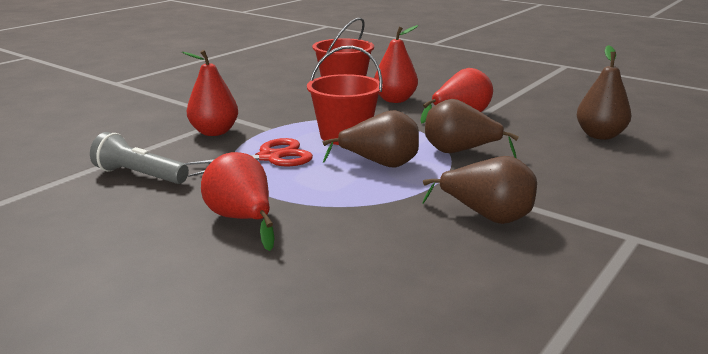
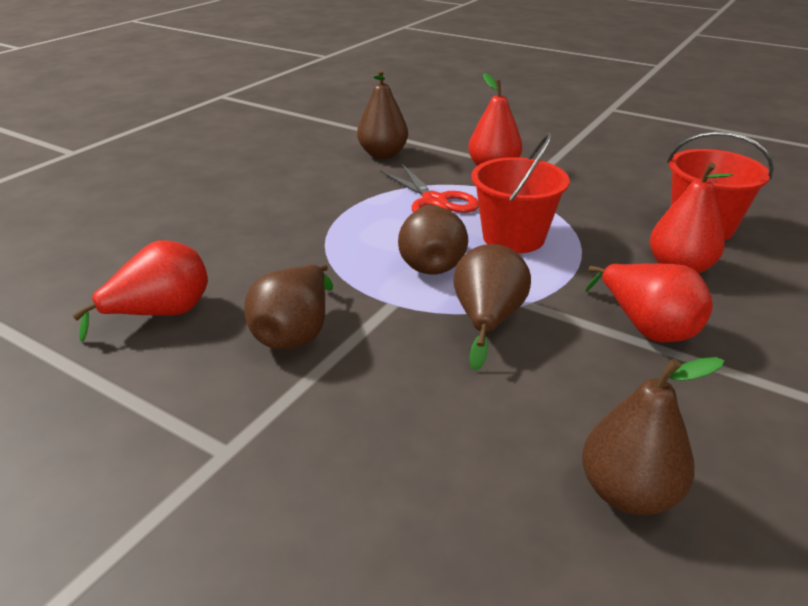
camera: 85 degrees right, 10 degrees up
grey flashlight [90,132,189,184] -> brown pear [357,70,408,159]
red pear [201,152,275,251] -> red pear moved to [72,240,208,342]

